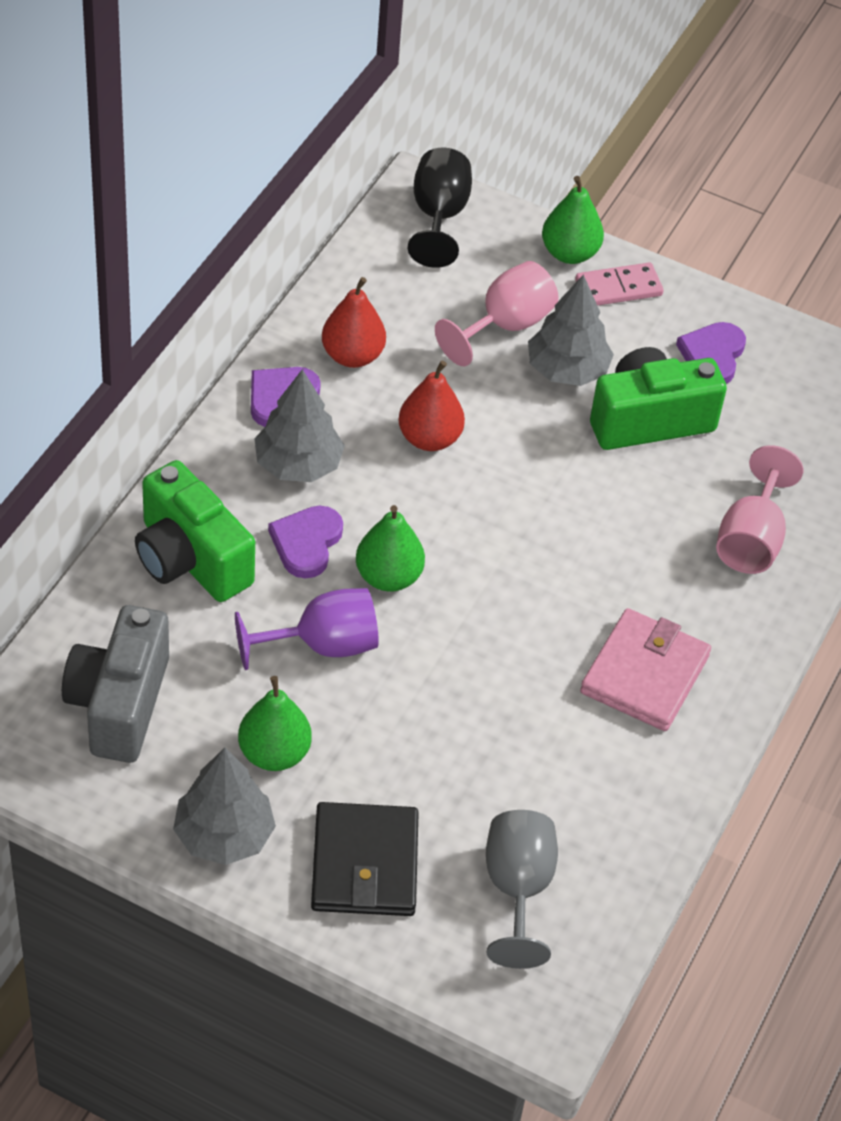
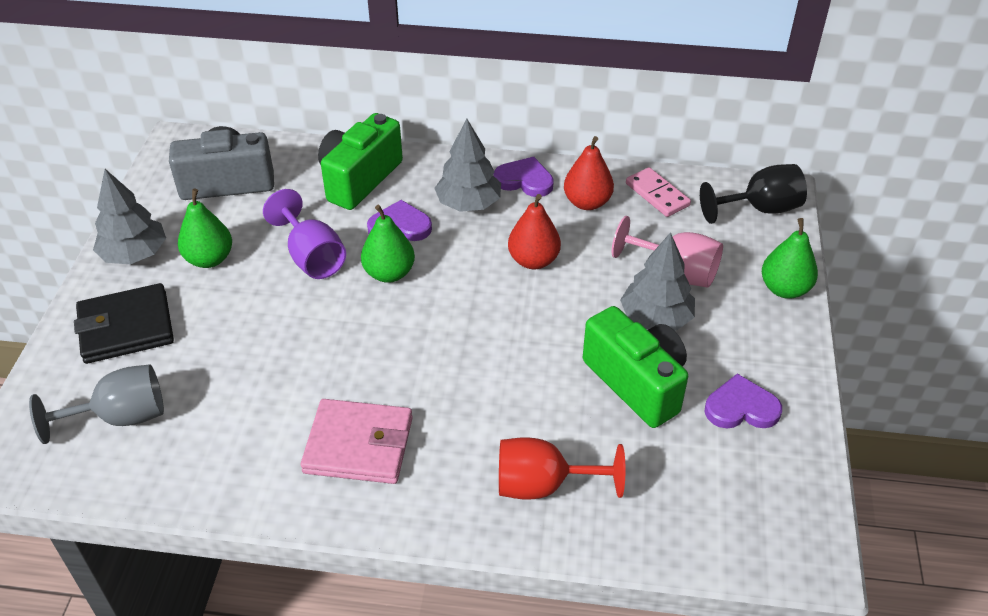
camera: 75 degrees right, 5 degrees down
pink domino [575,262,664,306] -> pink domino moved to [626,167,691,217]
pink goblet [716,445,803,574] -> red goblet [499,437,625,500]

